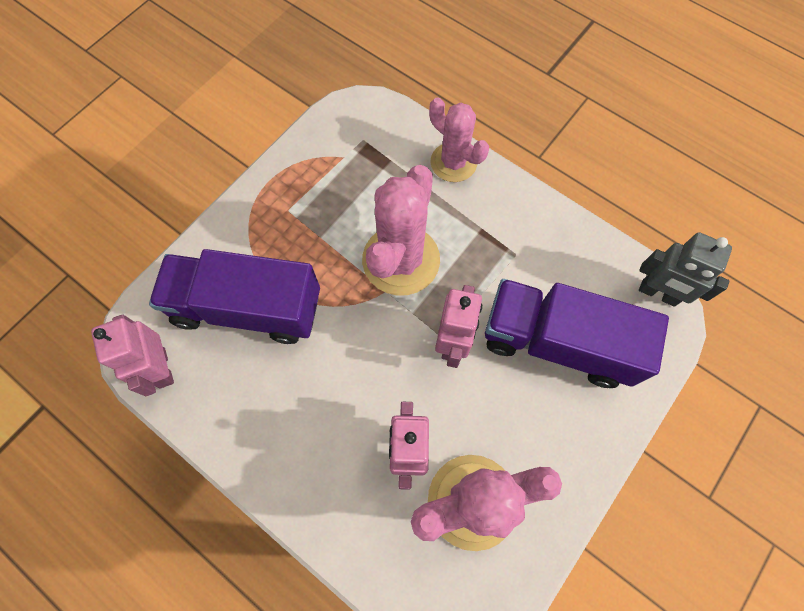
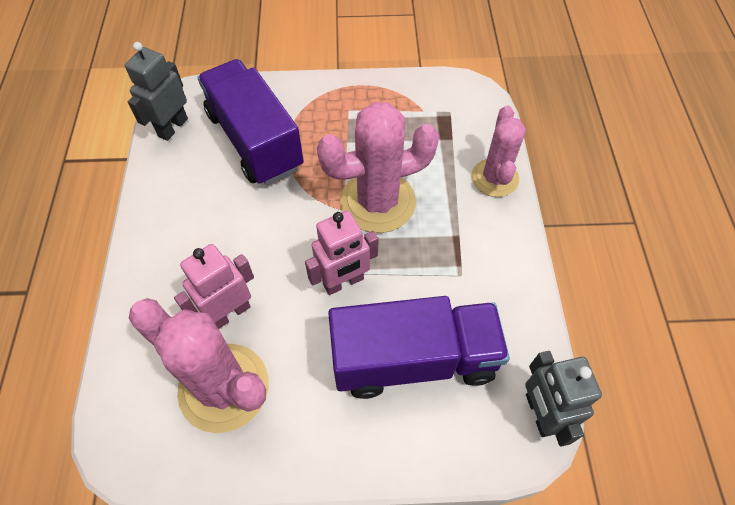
camera: 50 degrees right, 10 degrees down
pink robot [91,314,174,396] -> grey robot [125,42,188,141]
purple truck [485,279,669,388] -> purple truck turned 105 degrees clockwise [328,296,510,399]

